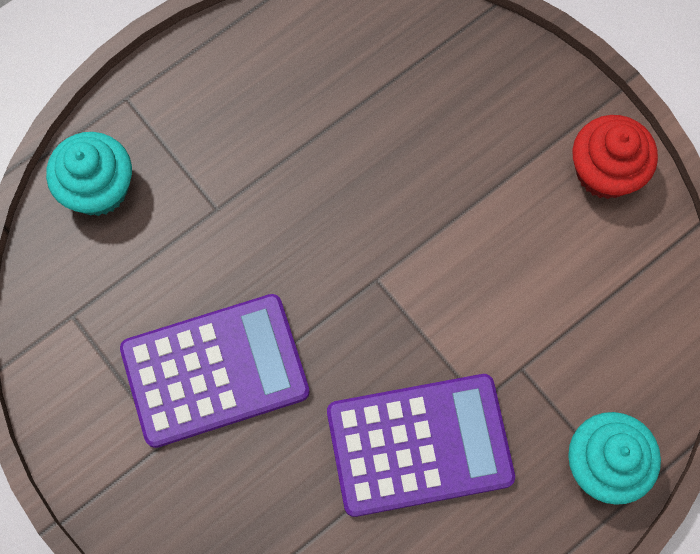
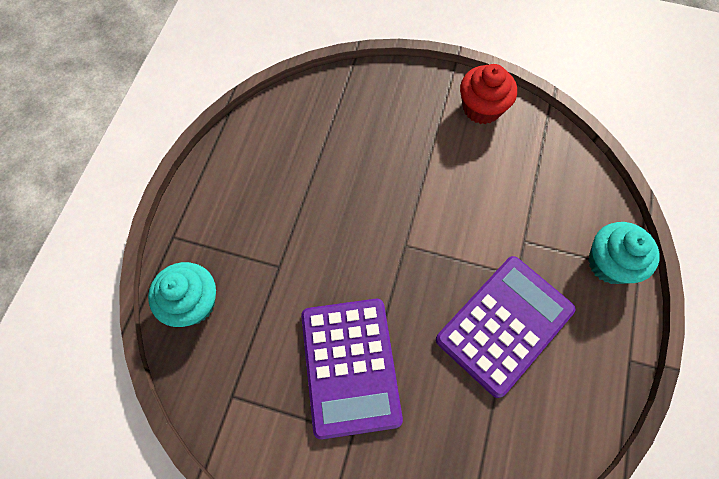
camera: 35 degrees left, 5 degrees down
purple calculator [120,294,310,448] -> purple calculator turned 135 degrees clockwise [301,299,403,439]

